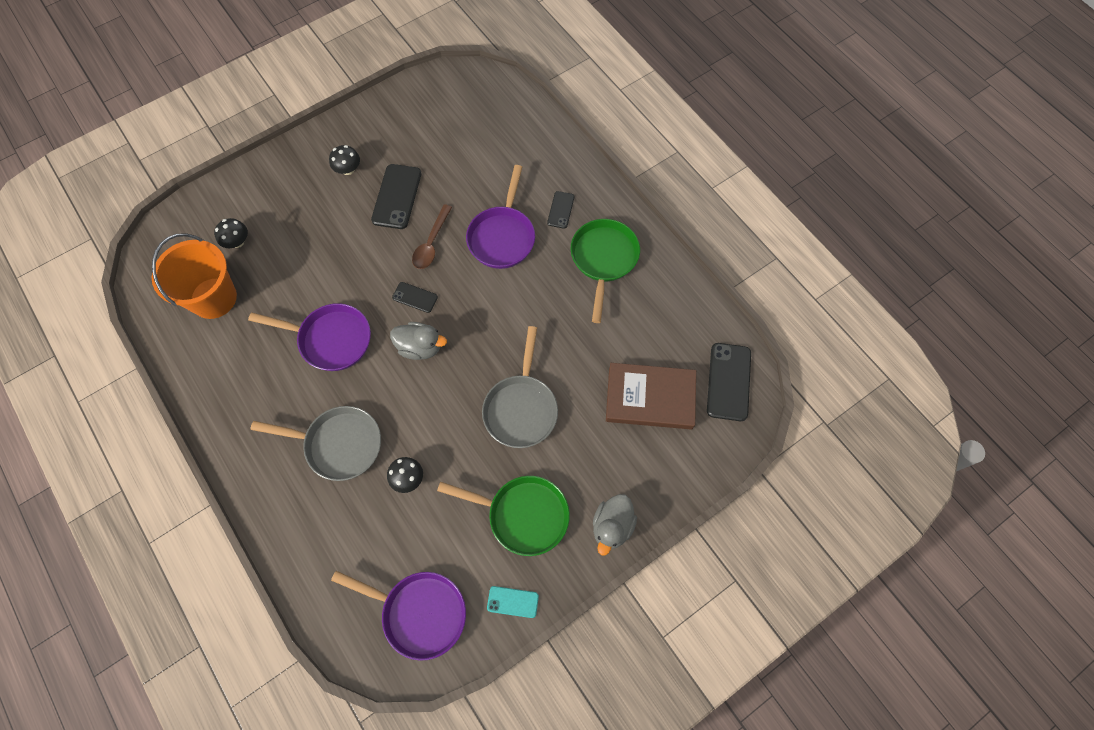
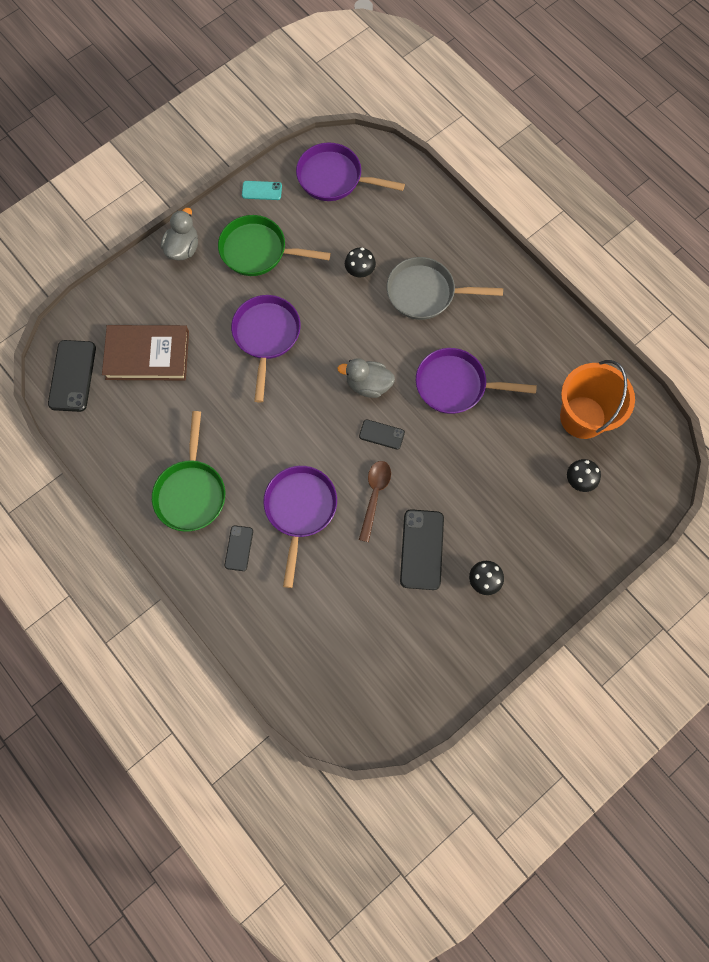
camera: 175 degrees right, 5 degrees up
grey pan [482,326,558,448] -> purple pan [231,295,301,402]

